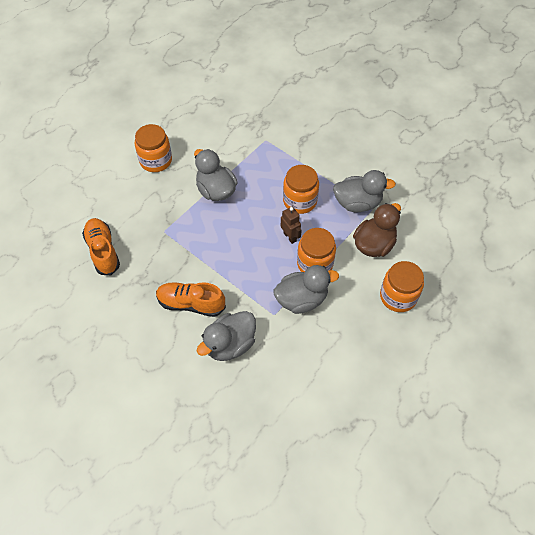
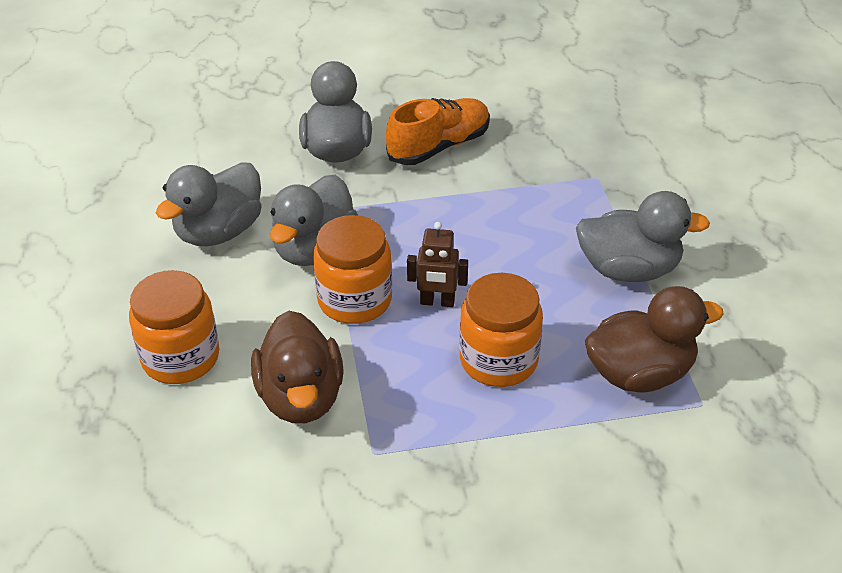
camera: 130 degrees right, 15 degrees down
orange shoe [82,218,120,275] -> none
orange jar [135,124,172,172] -> none
grey duck [333,170,396,212] -> grey duck moved to [156,162,262,246]
none -> brown duck [585,286,724,393]

